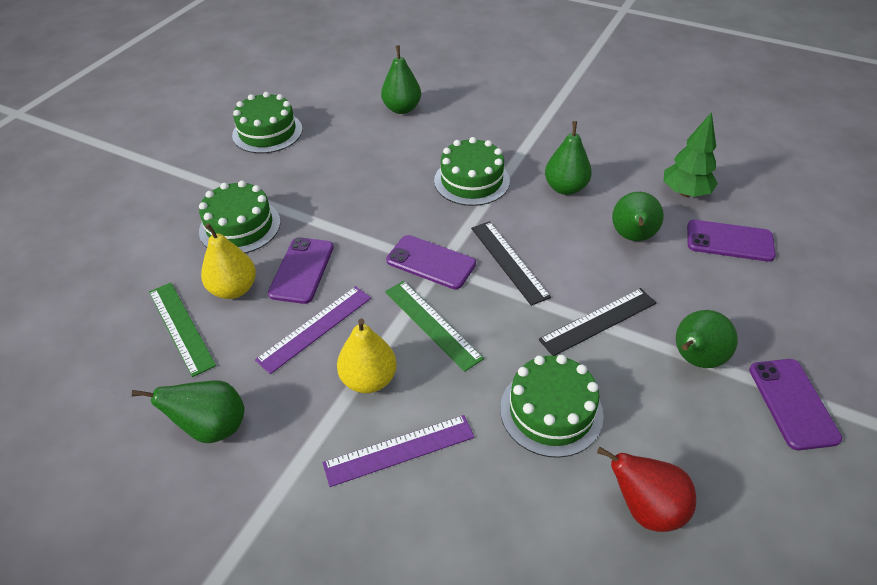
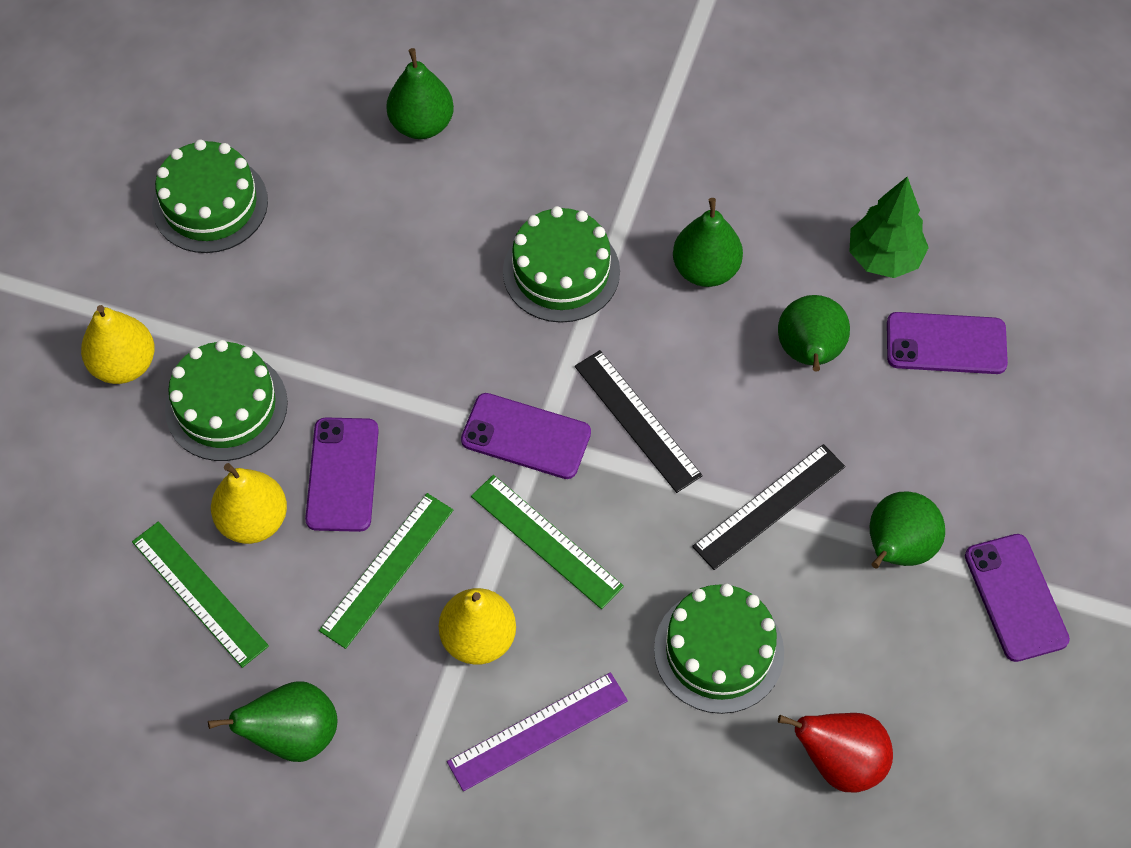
camera: 10 degrees left, 15 degrees up
purple ruler [255,286,371,374] -> green ruler [319,493,453,649]
none -> yellow pear [81,305,155,384]

